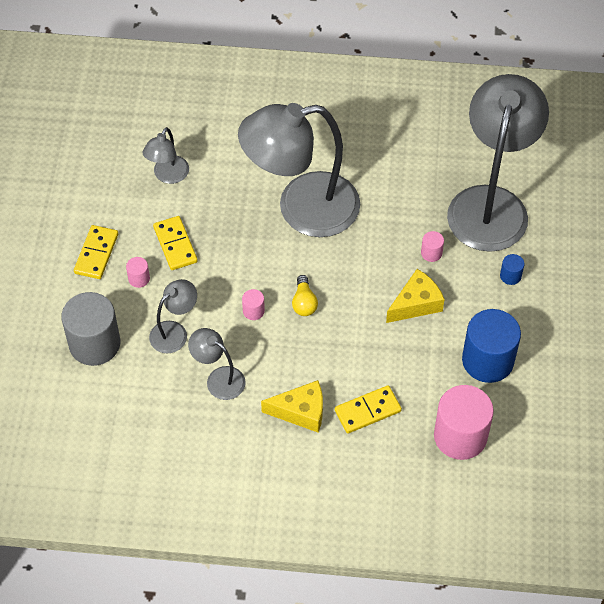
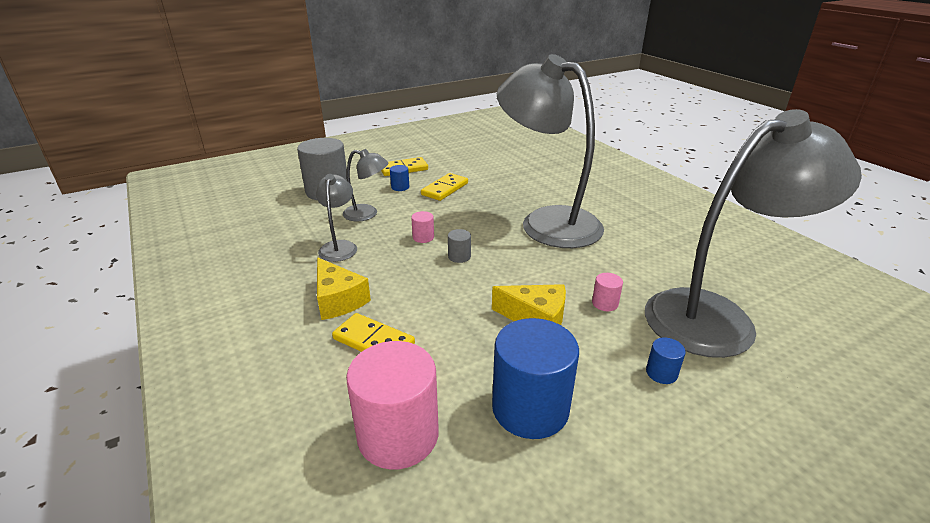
camera: 55 degrees right, 25 degrees down
pink cylinder [126,257,150,288] -> blue cylinder [390,165,409,191]
grey lamp [143,127,189,184] -> none
yellow light bulb [292,275,318,316] -> grey cylinder [448,229,471,263]

